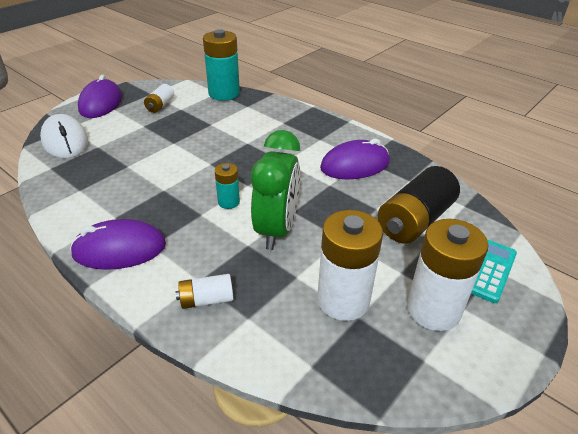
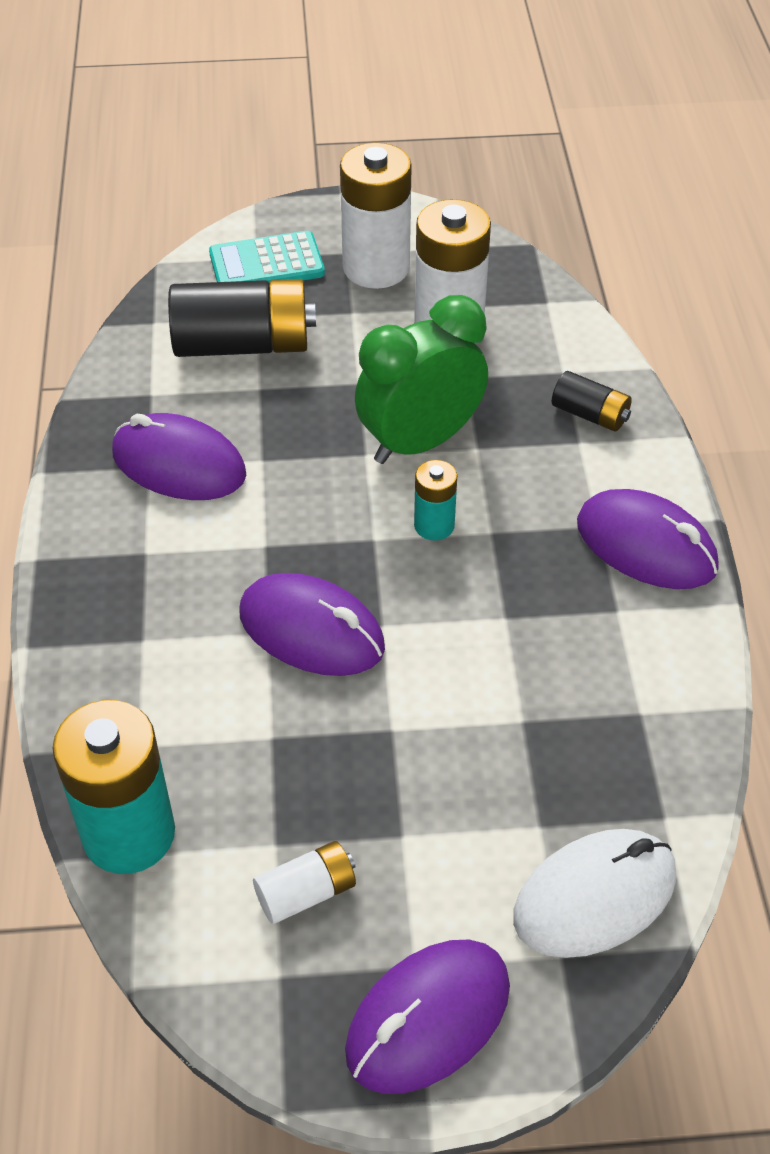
camera: 135 degrees left, 10 degrees up
white mouse [40,114,88,158] -> white mouse turned 45 degrees clockwise [513,829,676,958]
white battery [176,274,233,309] -> black battery [552,371,632,432]
none -> purple mouse [240,573,385,676]

